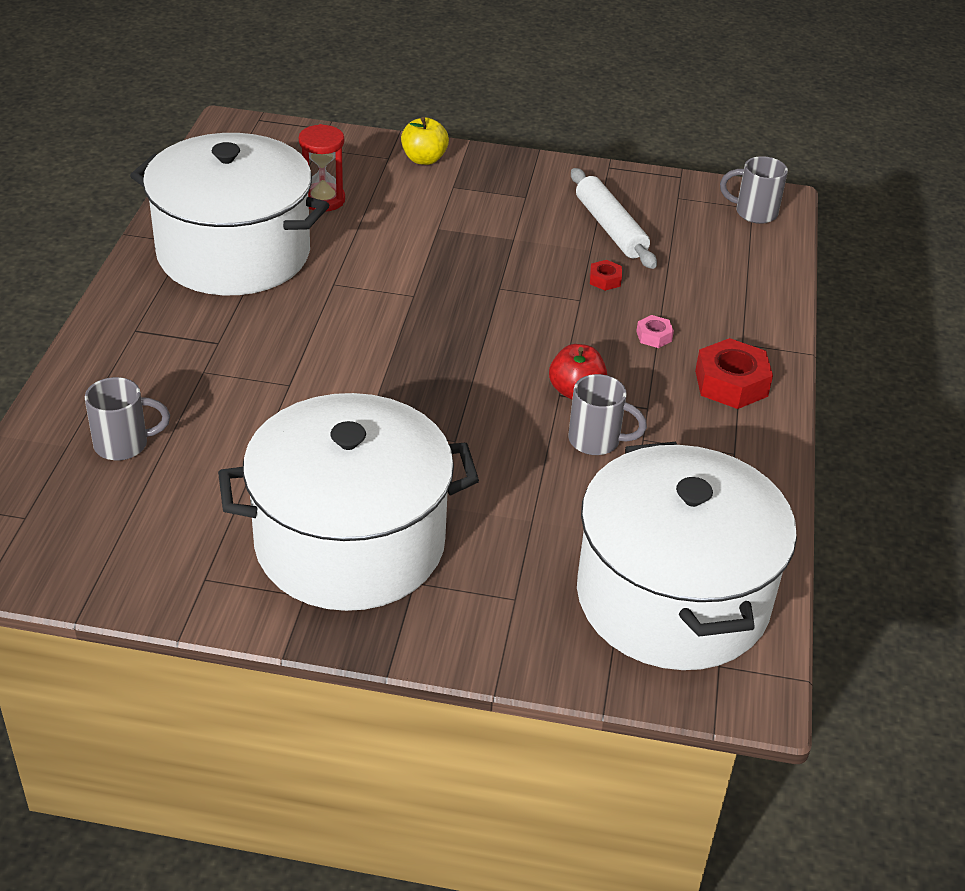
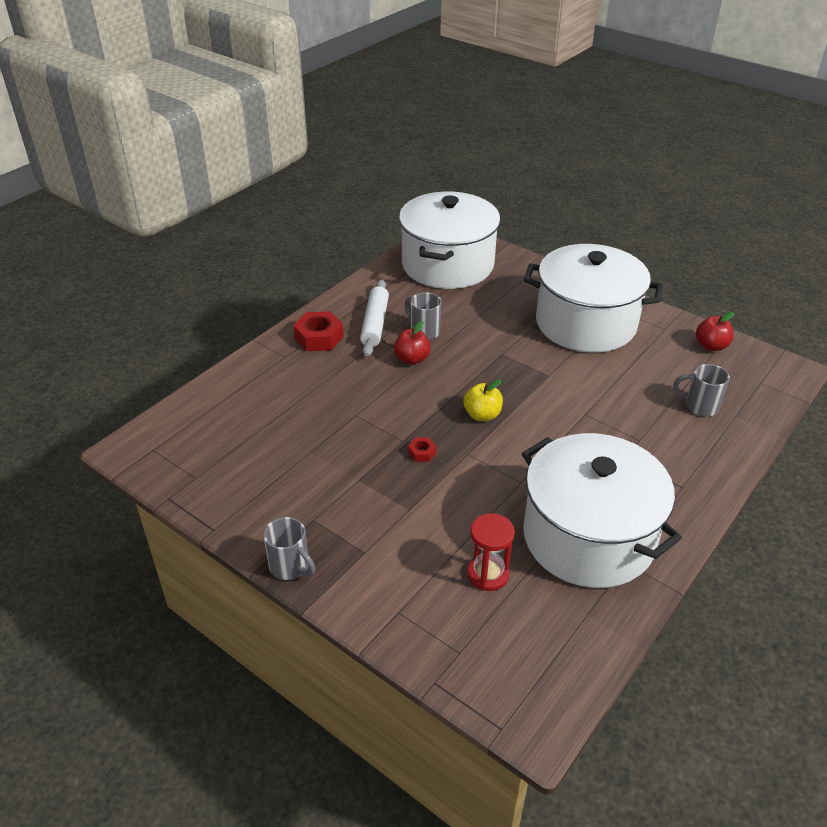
camera: 150 degrees left, 0 degrees up
yellow apple [401,117,449,165] -> yellow apple moved to [463,379,503,421]
white rolling pin [571,168,657,269] -> white rolling pin moved to [360,280,389,357]
red nut [590,260,622,291] -> red nut moved to [408,438,436,462]
pink nut [636,315,674,348] -> none
grey mug [720,156,788,224] -> grey mug moved to [263,517,316,580]
none -> red apple [696,312,734,351]

